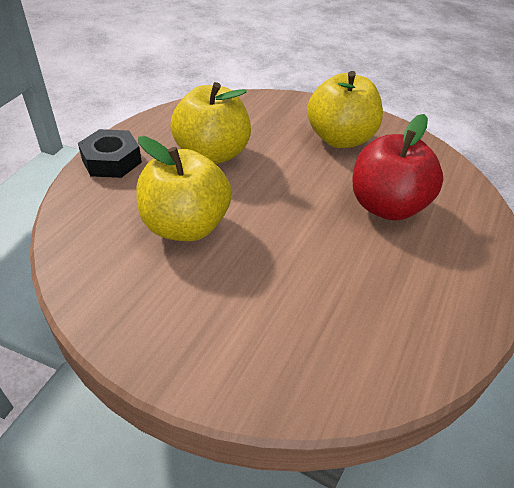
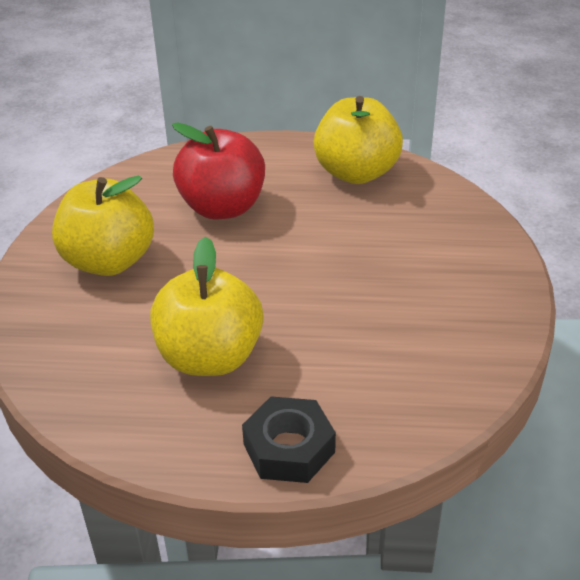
camera: 110 degrees left, 5 degrees down
yellow apple [136,136,231,241] -> yellow apple moved to [313,96,403,184]

